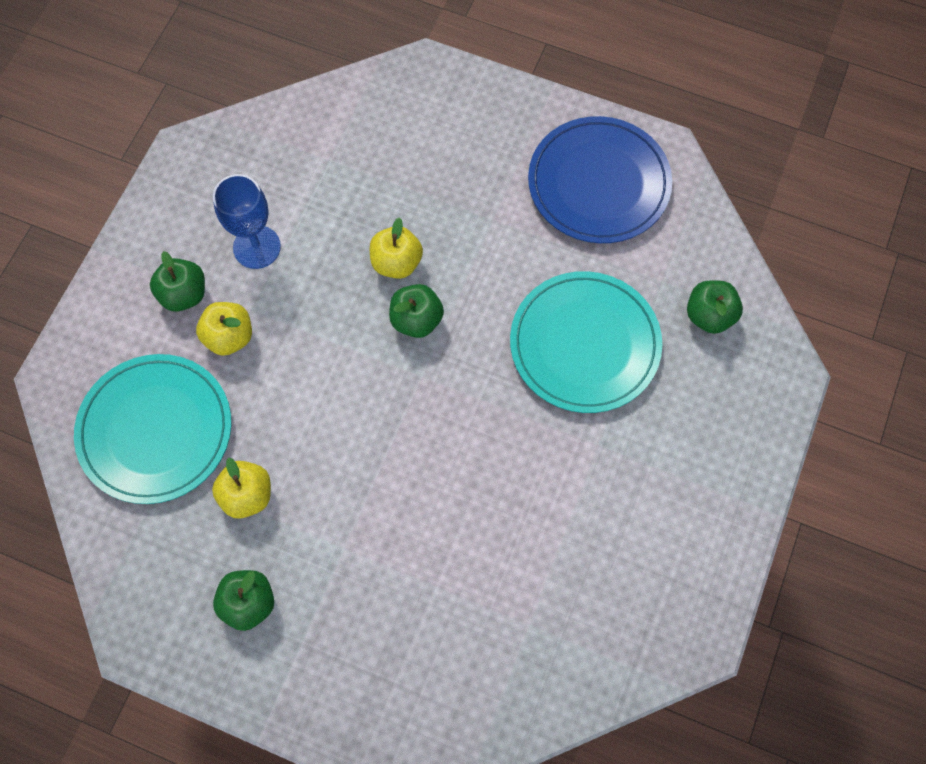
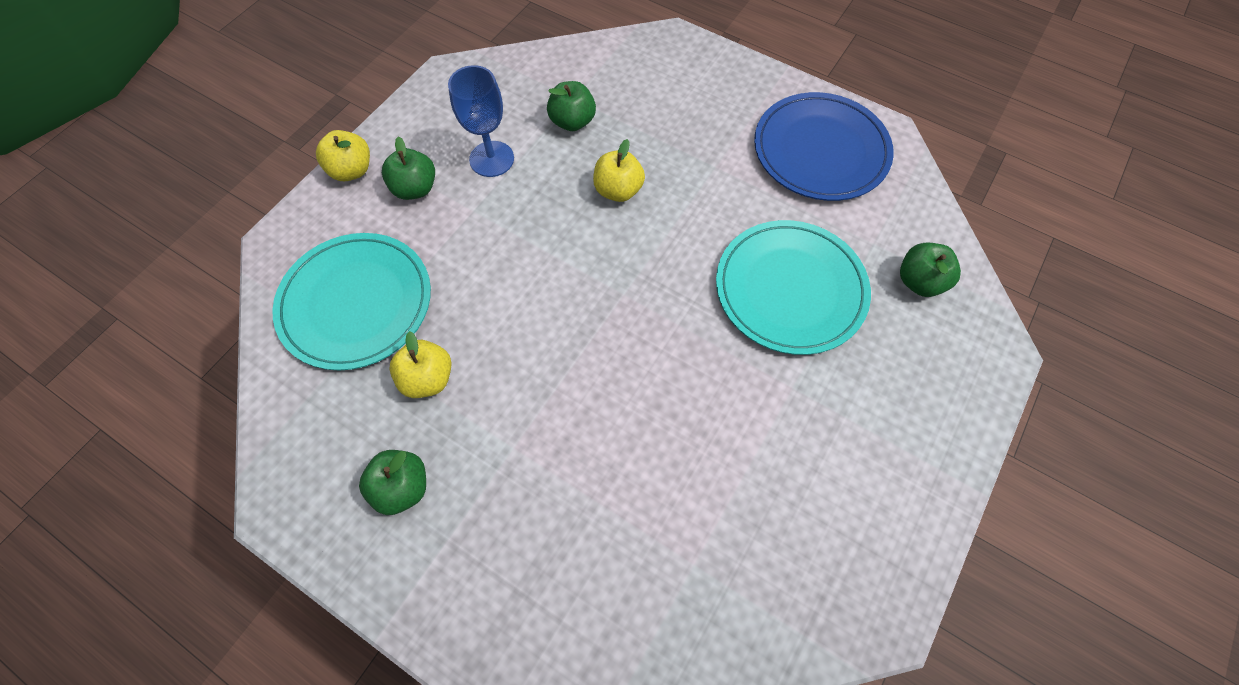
camera: 10 degrees right, 5 degrees down
yellow apple [196,302,252,356] -> yellow apple moved to [316,130,370,181]
green apple [389,284,444,338] -> green apple moved to [547,81,596,131]

